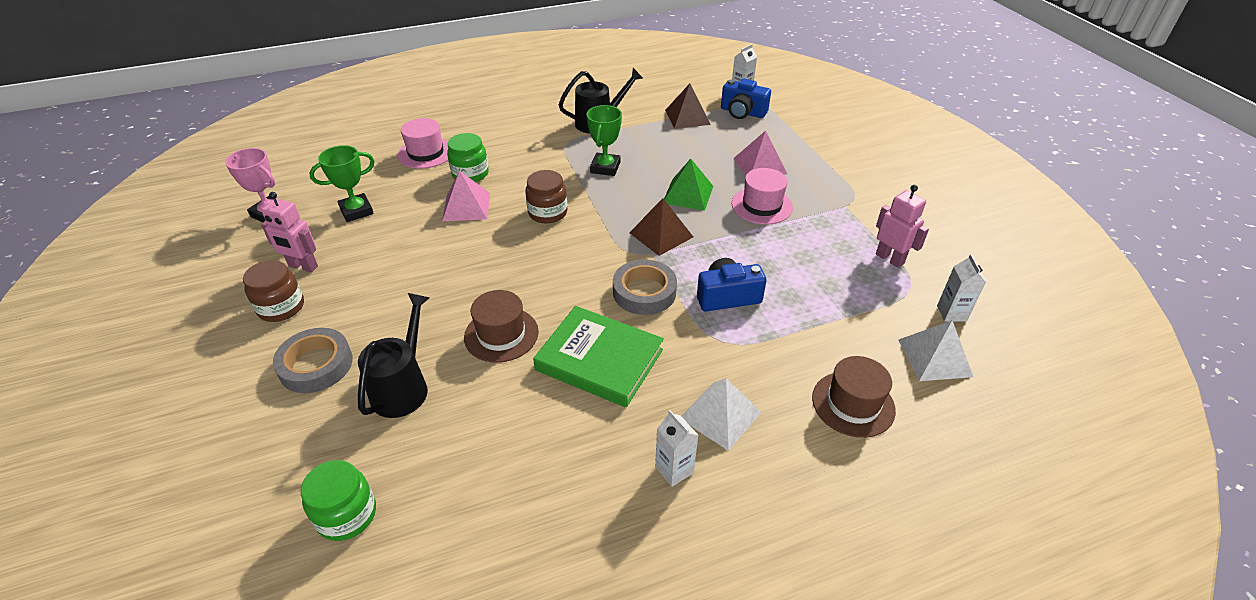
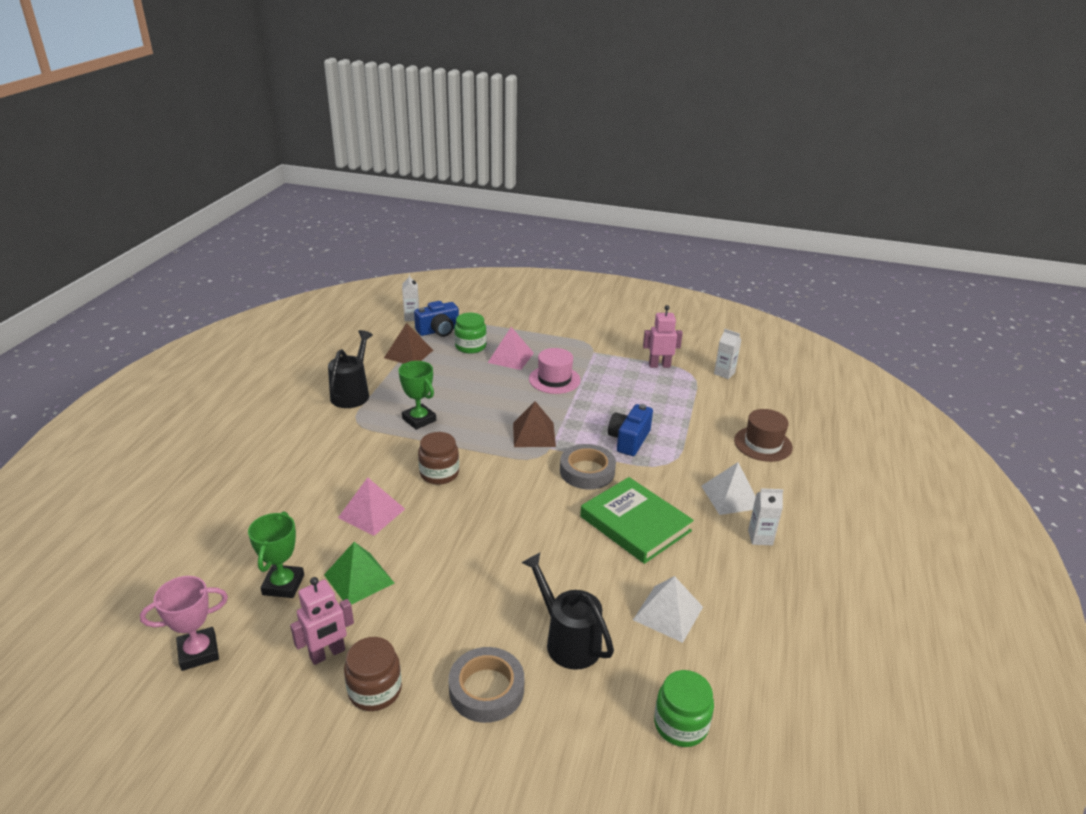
camera: 55 degrees left, 10 degrees down
pink hat [398,118,448,169] -> none
green jar [447,133,489,182] -> green jar moved to [454,313,487,354]
brown hat [464,290,539,363] -> none
green book [533,306,664,407] -> green book turned 75 degrees clockwise [580,477,694,564]
green pyramid [664,159,713,211] -> green pyramid moved to [324,542,394,605]
white pyramid [899,320,973,381] -> white pyramid moved to [633,576,703,643]

